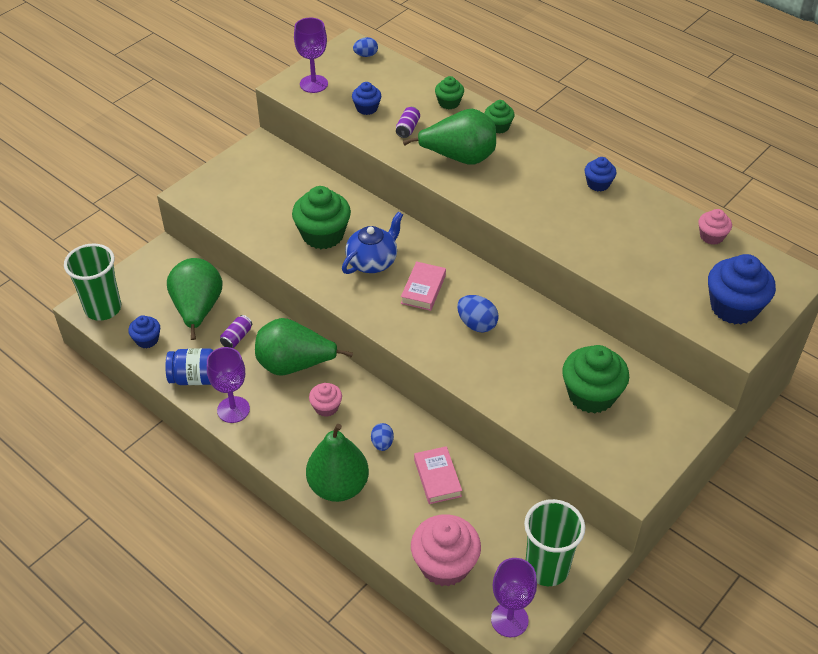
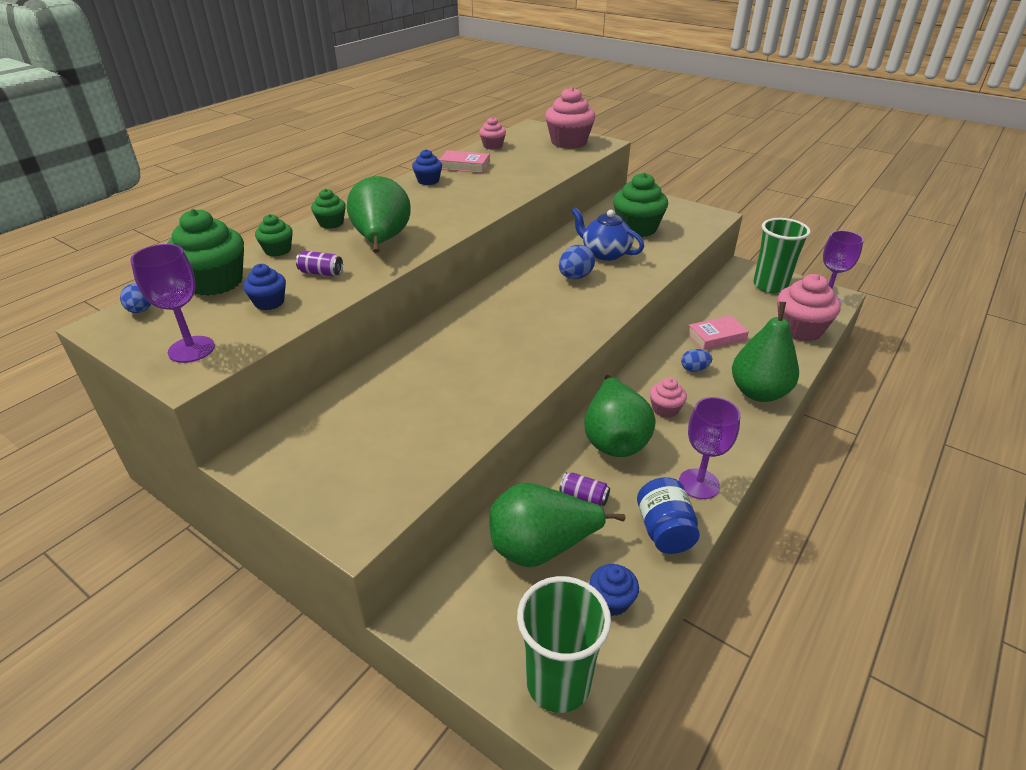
camera: 95 degrees left, 10 degrees down
green cupcake [292,186,351,249] -> green cupcake moved to [167,209,244,296]
blue teapot [342,212,403,274] -> blue teapot moved to [572,207,644,261]
pink book [401,261,446,311] -> pink book moved to [439,150,490,173]
blue cupcake [708,254,776,324] -> pink cupcake [545,87,595,149]

